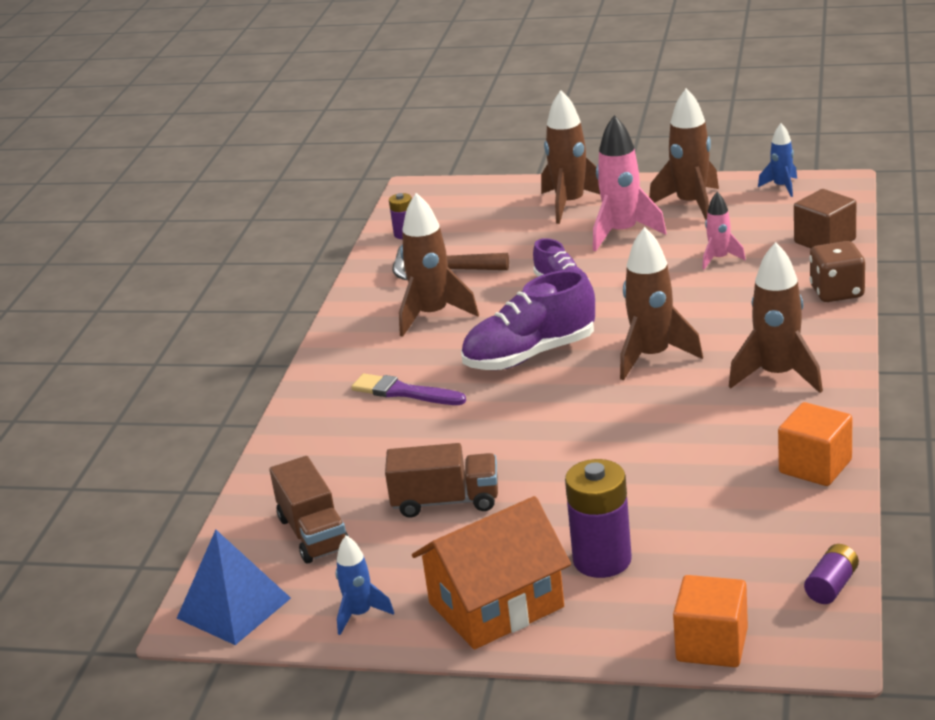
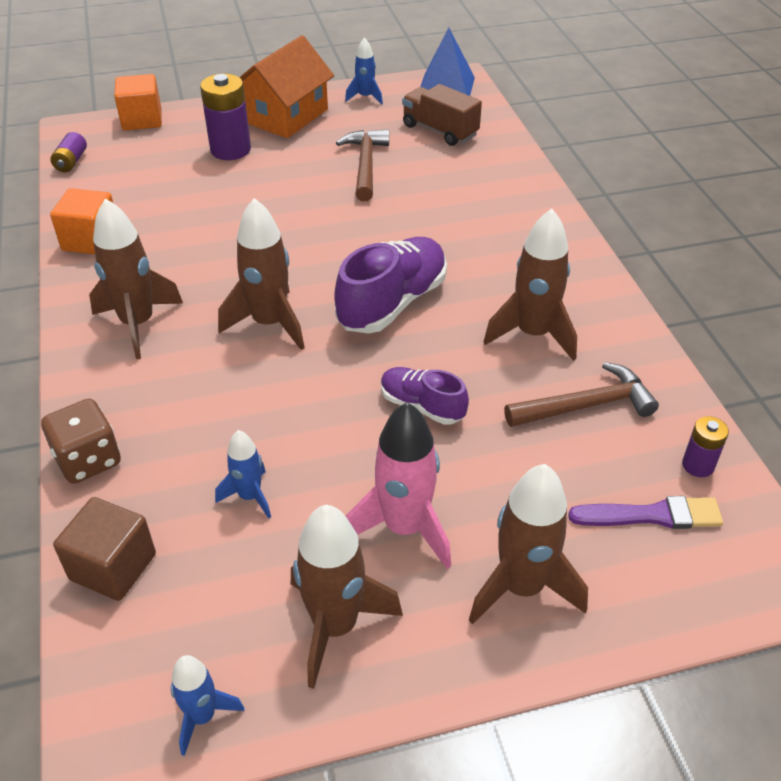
camera: 150 degrees right, 15 degrees up
purple brush [351,374,466,405] -> purple brush moved to [568,496,723,529]
brown truck [385,443,498,518] -> brown hammer [336,129,389,201]
pink rocket [702,192,746,270] -> blue rocket [215,430,271,518]

